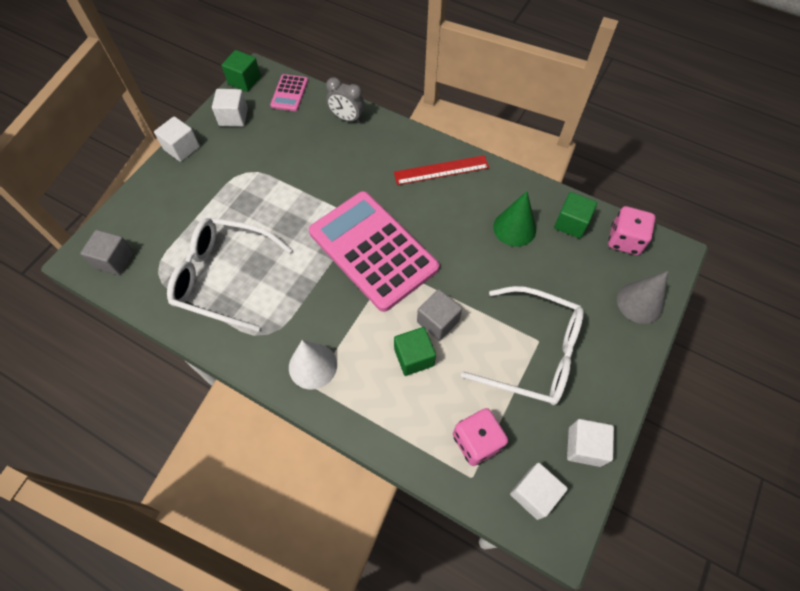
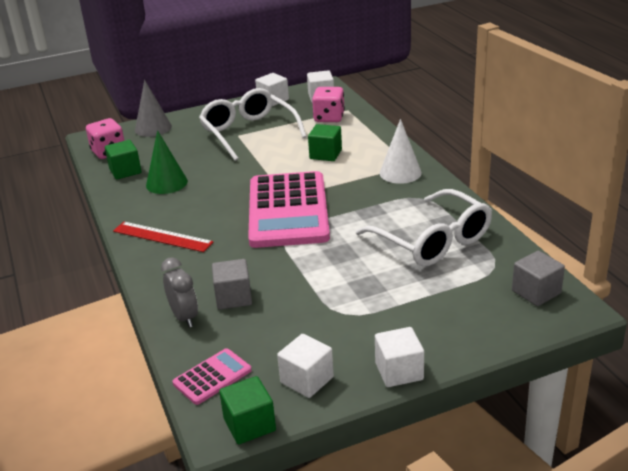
camera: 140 degrees left, 30 degrees down
grey cube [417,289,462,341] -> grey cube moved to [212,259,252,309]

